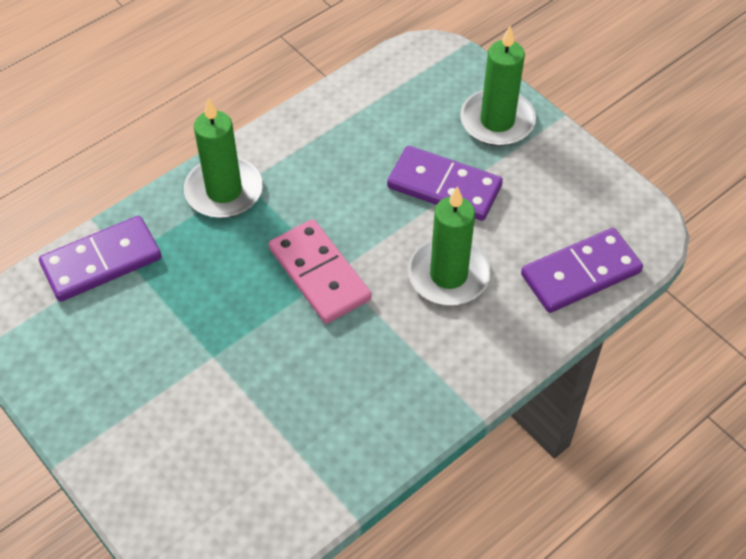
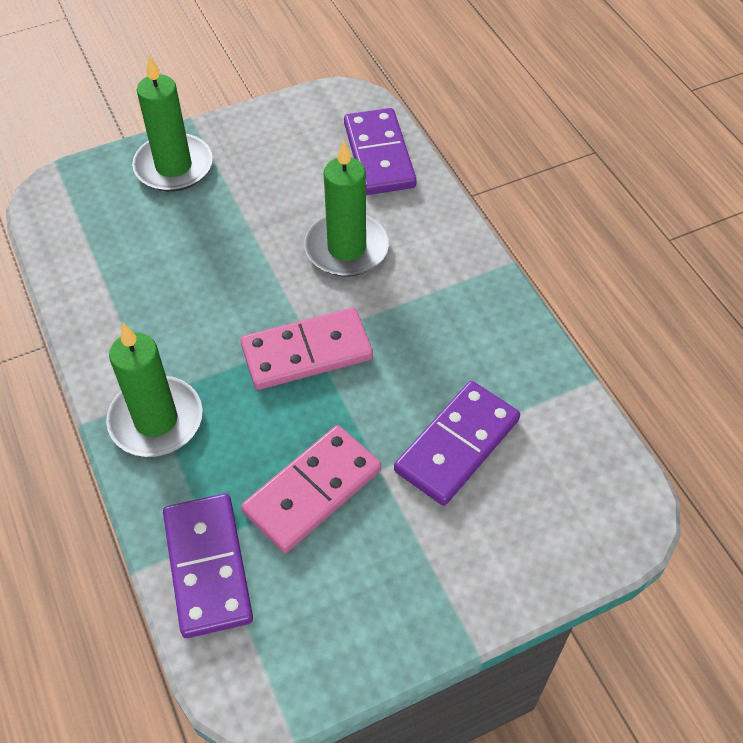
camera: 75 degrees left, 0 degrees up
purple domino [387,146,503,221] -> purple domino moved to [394,381,520,506]
none -> pink domino [241,425,381,553]

